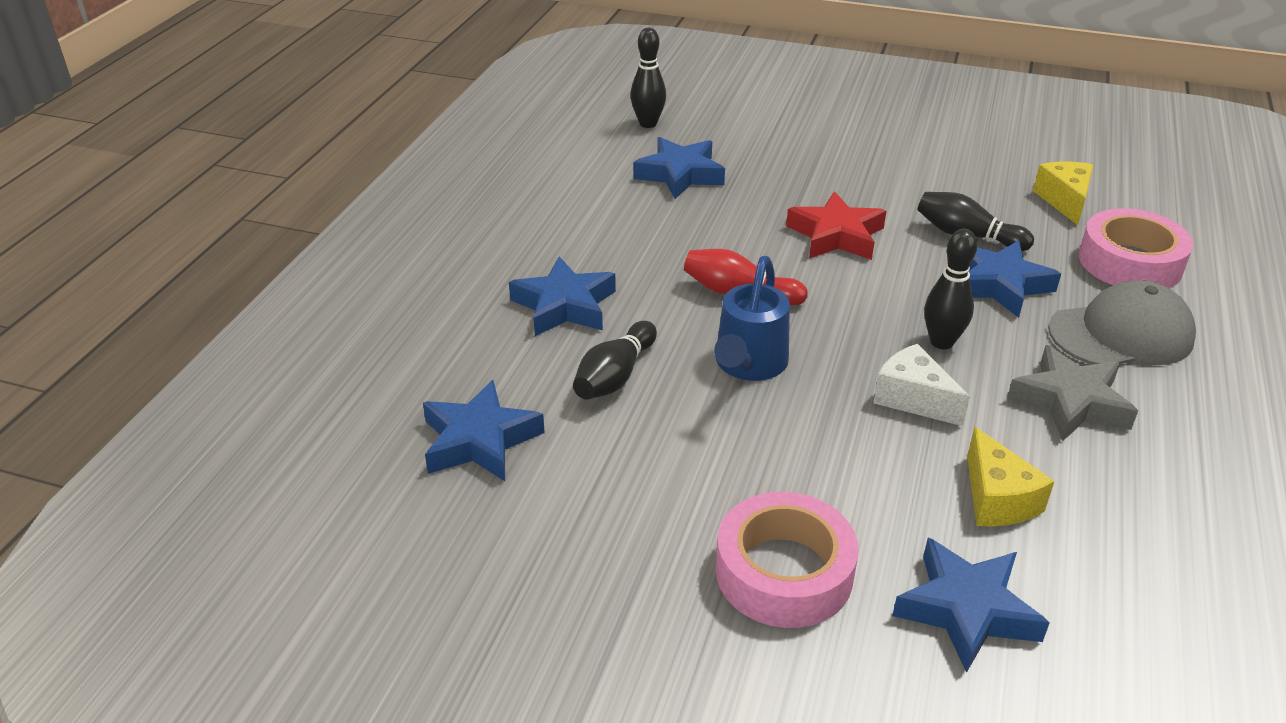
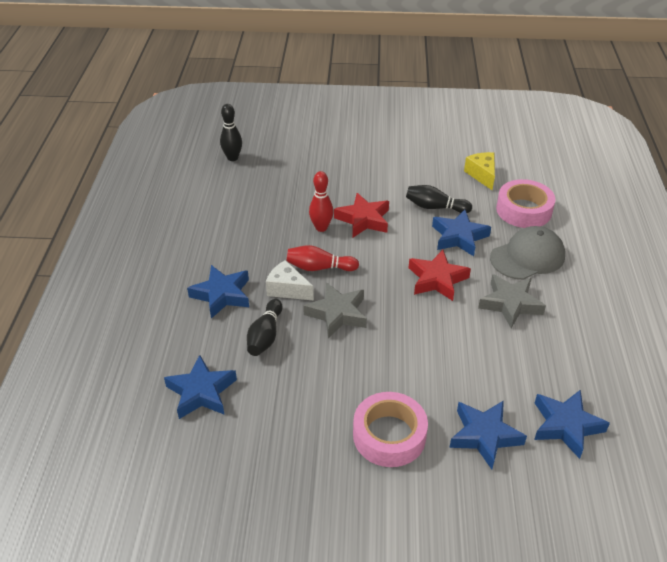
camera: 15 degrees left, 5 degrees up
blue star [633,137,725,199] -> blue star moved to [534,390,610,459]
blue watering can [714,256,790,381] -> grey star [303,282,367,338]
white cheese [873,344,970,426] -> white cheese moved to [266,260,314,301]
black bowling pin [924,229,977,349] -> red star [409,250,471,301]
yellow cheese [967,427,1054,527] -> none
none -> red bowling pin [309,171,334,232]

